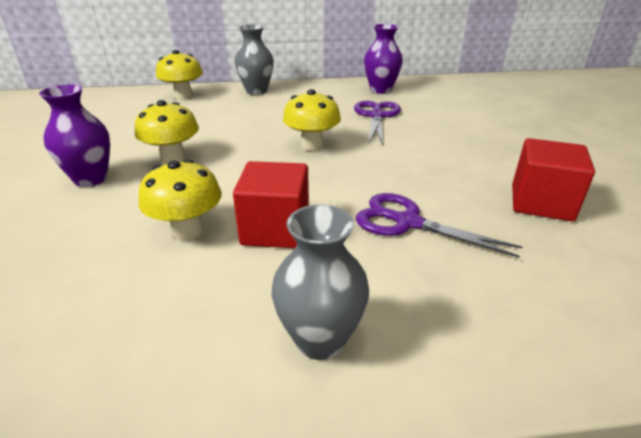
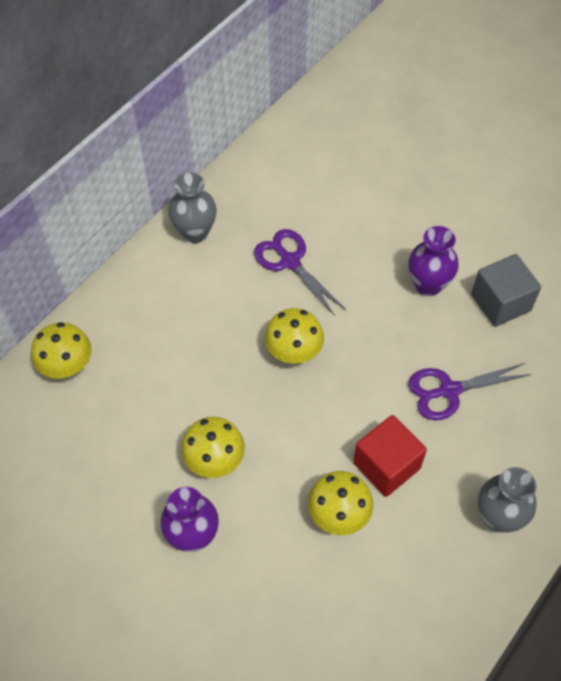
camera: 45 degrees left, 25 degrees up
grey vase [235,24,274,95] -> grey vase moved to [168,172,217,243]
purple vase [364,24,403,94] -> purple vase moved to [409,226,459,296]
red cube [512,138,595,221] -> grey cube [471,254,541,327]

